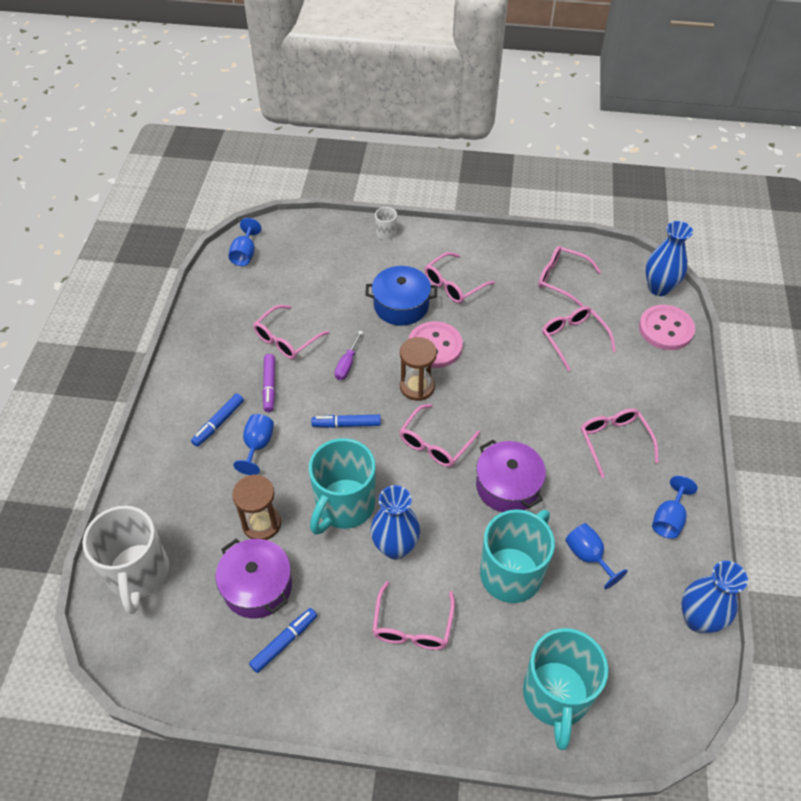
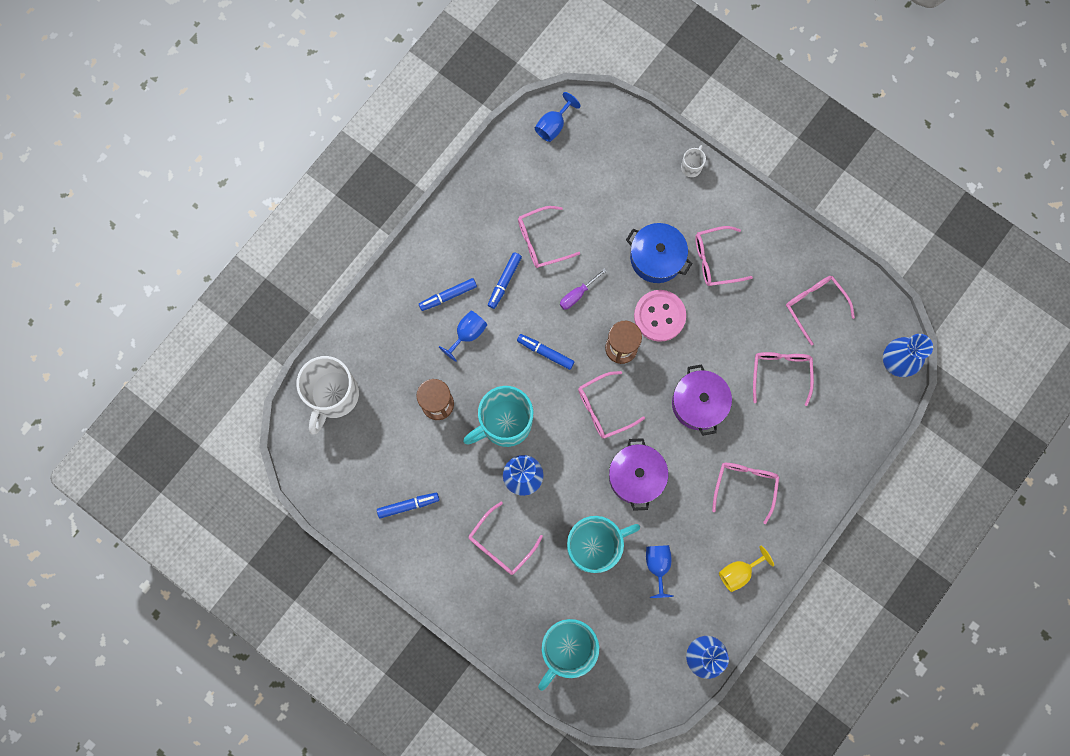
camera: 30 degrees right, 25 degrees up
purple pot [216,539,292,618] -> purple pot moved to [672,364,732,436]
purple marker [262,354,275,412] -> blue marker [488,252,522,309]
pink button [639,305,695,350] -> none
blue goblet [652,476,698,539] -> yellow goblet [719,546,774,592]

